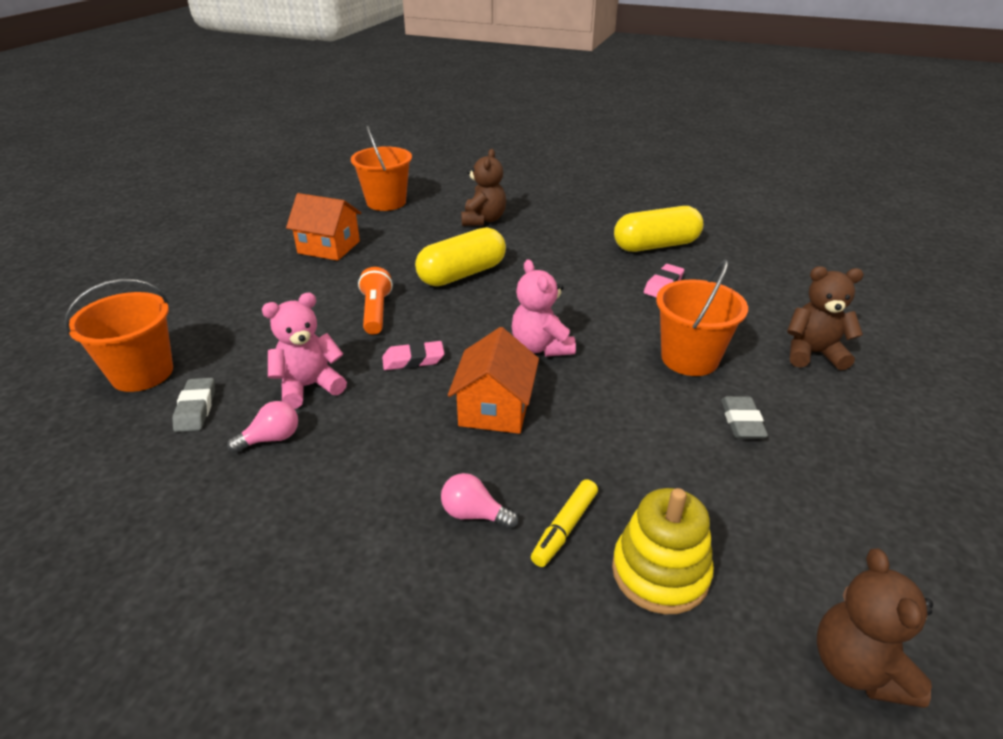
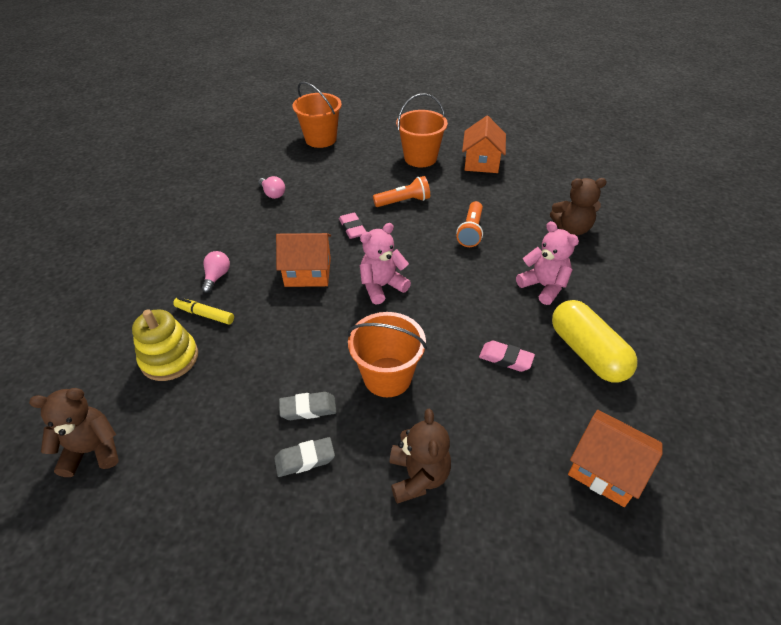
camera: 80 degrees right, 10 degrees up
grey eraser [172,378,215,432] -> grey eraser moved to [274,437,335,477]
pink teddy bear [262,293,347,409] -> pink teddy bear moved to [516,221,579,305]
orange bucket [351,125,412,211] -> orange bucket moved to [396,93,448,167]
yellow capsule [415,227,506,286] -> orange flashlight [456,201,483,247]
none -> orange house [568,410,663,507]

